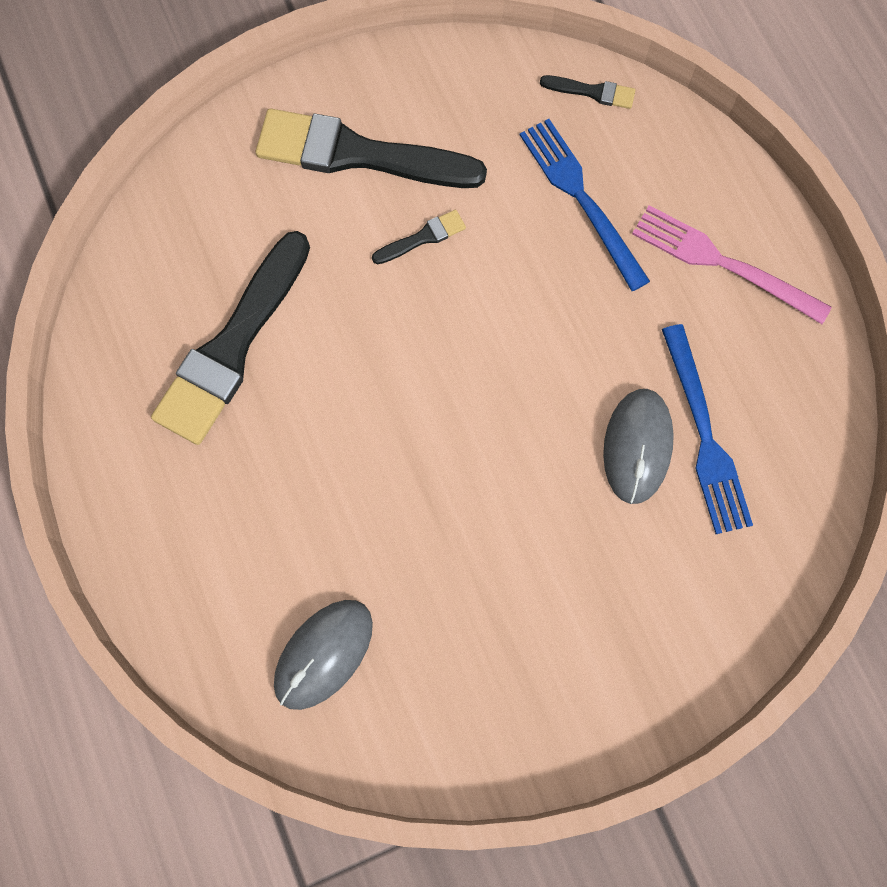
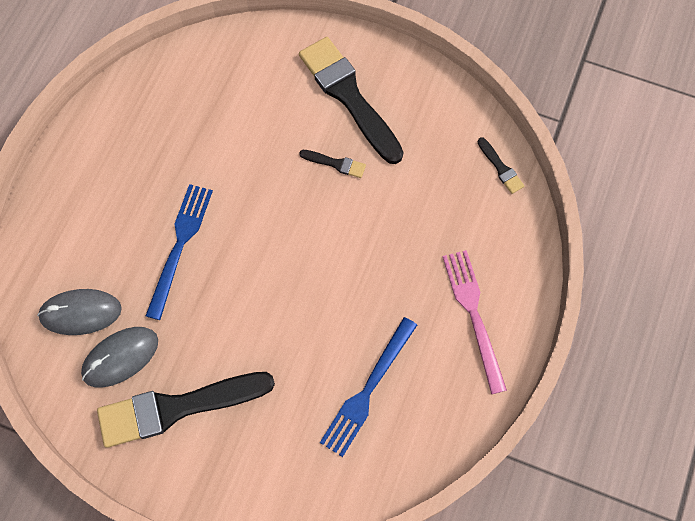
camera: 45 degrees right, 5 degrees down
black brush [151,231,310,445] -> black brush moved to [97,372,275,448]
blue fork [520,119,650,291] -> blue fork moved to [146,184,213,320]
grey mouse [603,389,674,504] -> grey mouse moved to [81,327,158,388]

